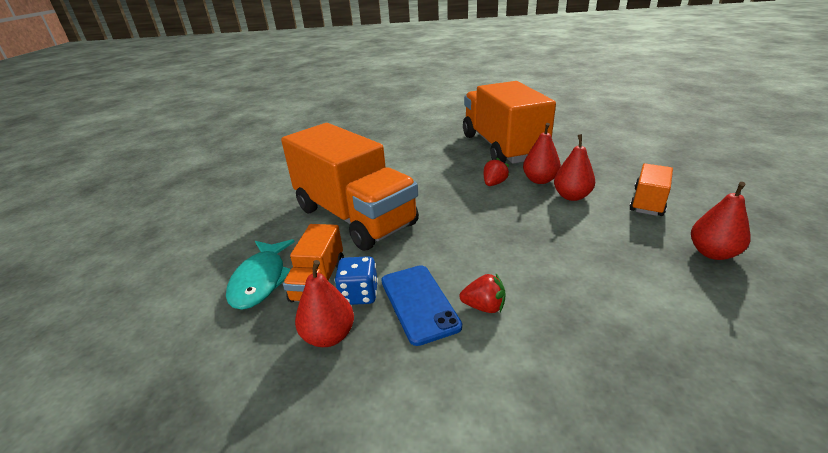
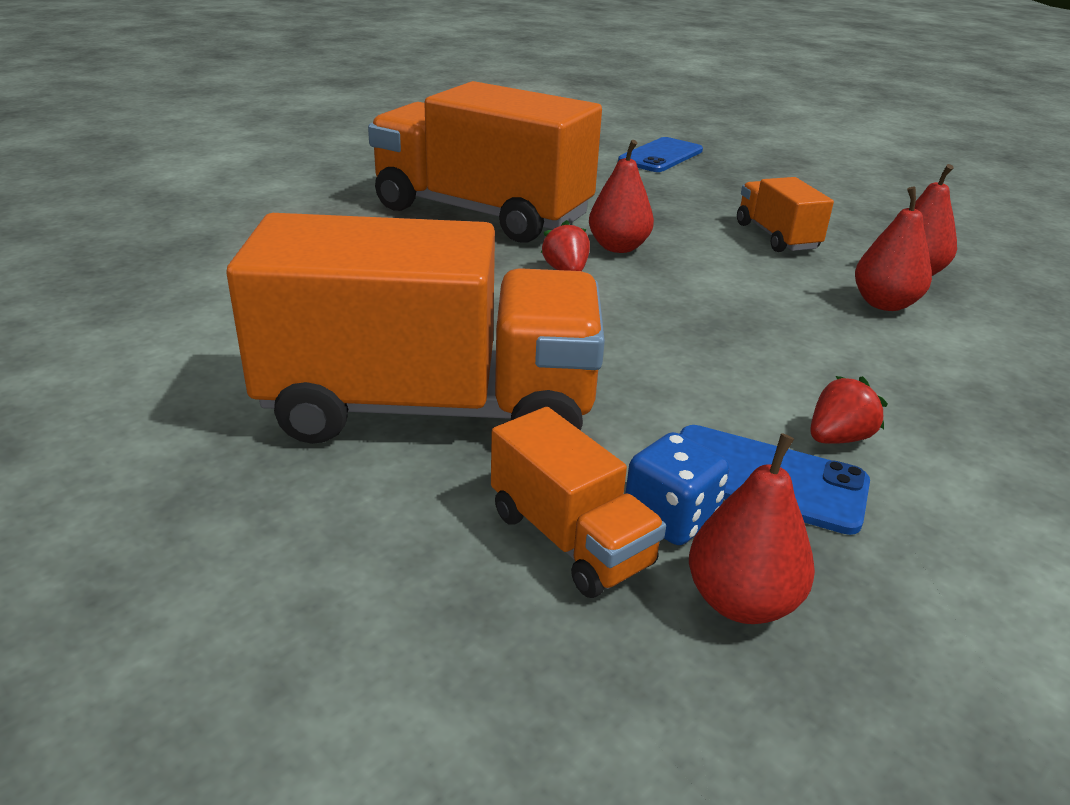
camera: 50 degrees left, 0 degrees up
turquoise fish [226,239,295,310] -> none
red pear [554,134,595,201] -> red pear moved to [855,187,932,311]
none -> blue phone [618,137,703,172]

